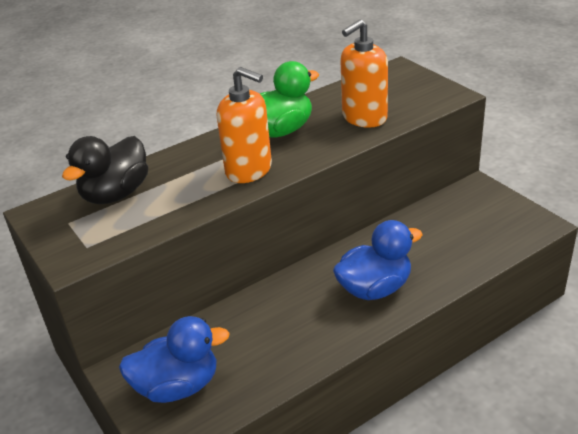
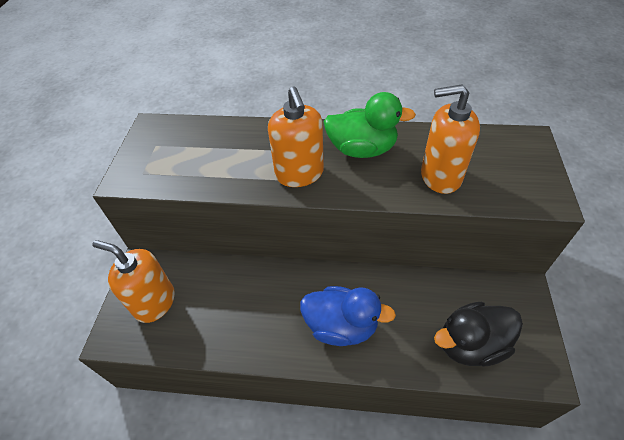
camera: 40 degrees right, 15 degrees up
black duck [62,136,148,204] -> black duck moved to [434,302,523,367]
blue duck [119,316,230,403] -> orange soap dispenser [93,240,175,323]

